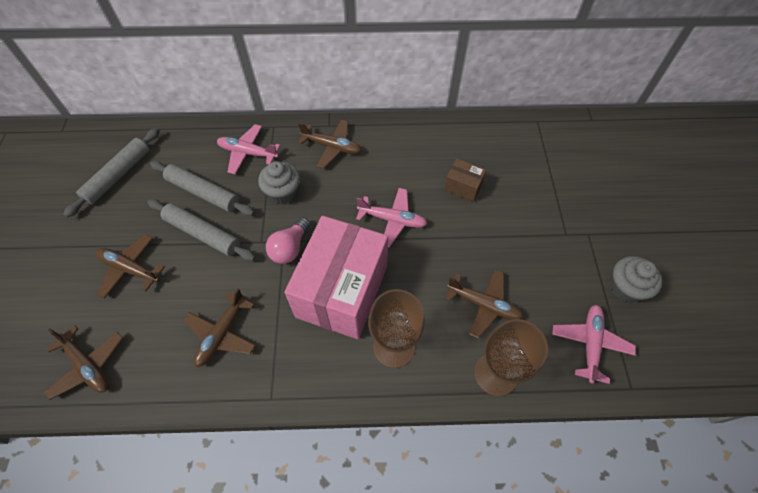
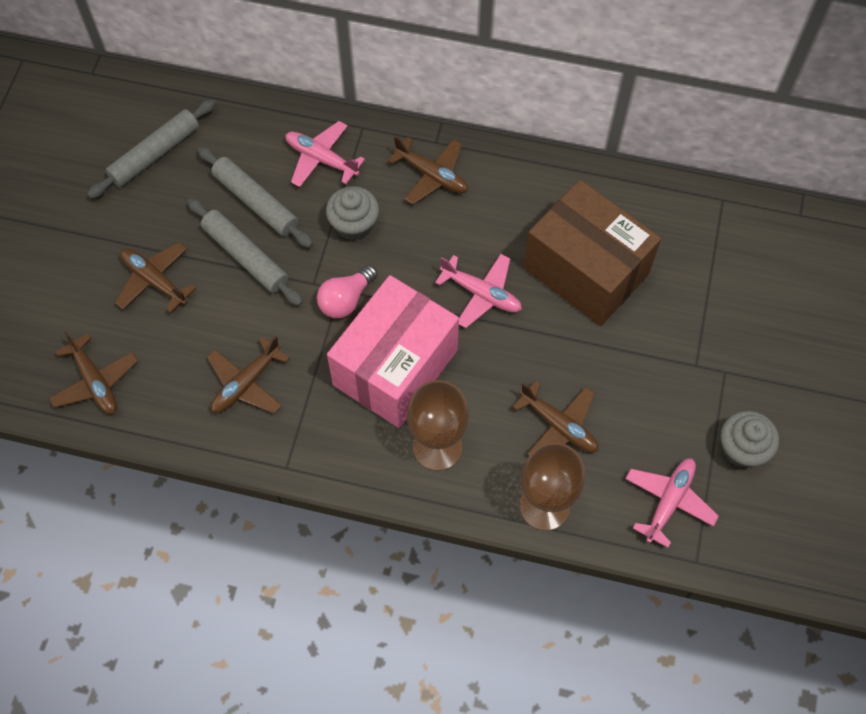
camera: 15 degrees right, 5 degrees up
brown box [444,158,487,202] -> brown box [524,180,661,326], size x2.36

